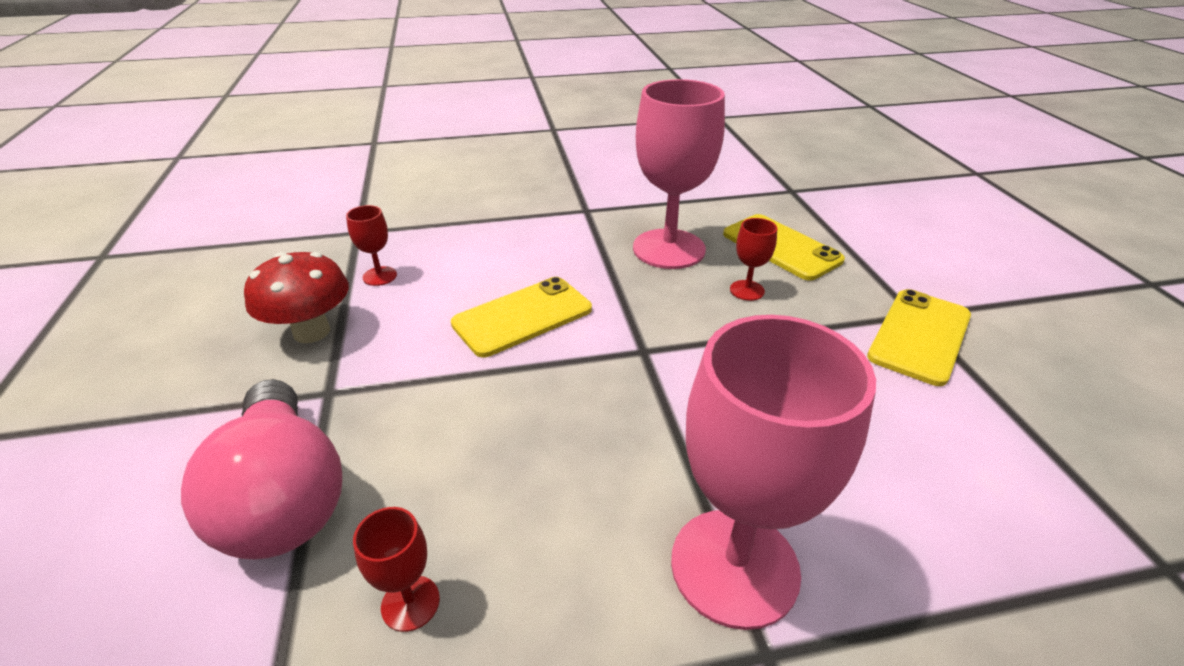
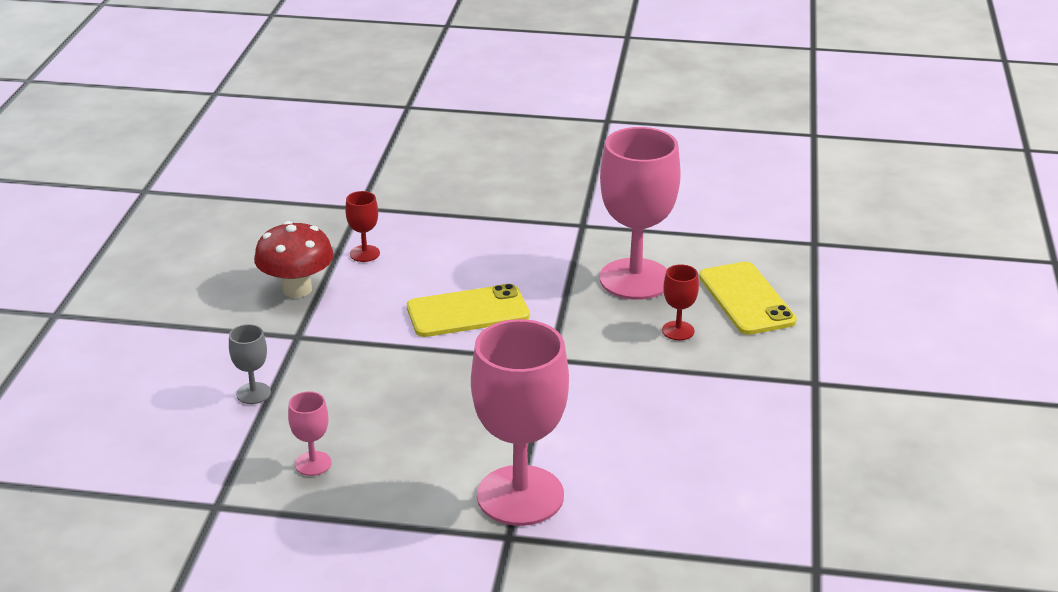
camera: 20 degrees right, 5 degrees down
pink light bulb [181,379,342,560] -> grey goblet [229,324,271,404]
red goblet [353,507,440,632] -> pink goblet [288,391,331,476]
yellow phone [867,289,971,386] -> none

